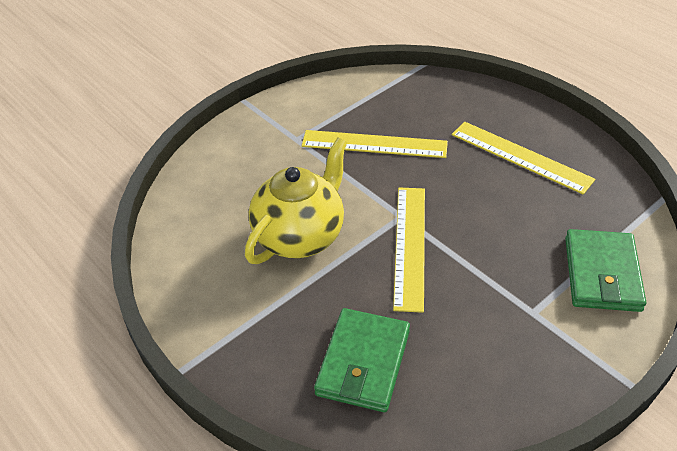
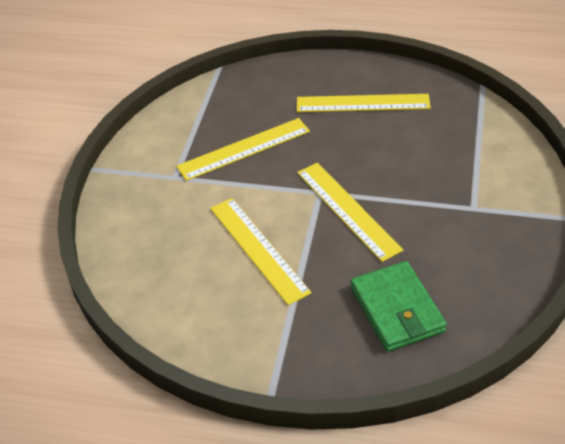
camera: 35 degrees left, 0 degrees up
yellow teapot [245,138,347,264] -> yellow ruler [210,198,311,305]
green wallet [565,229,646,312] -> none

